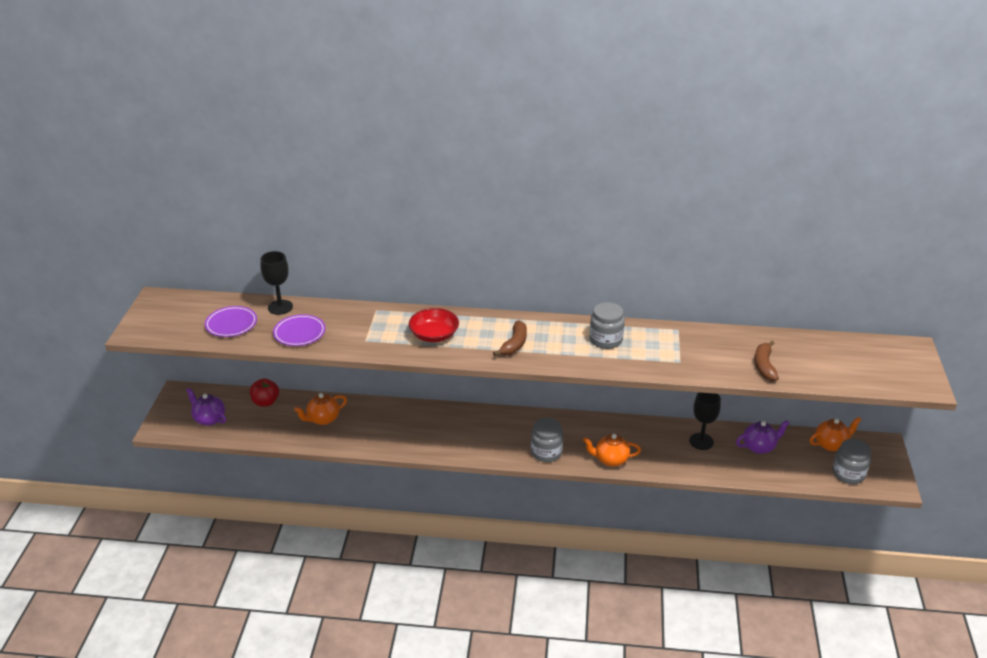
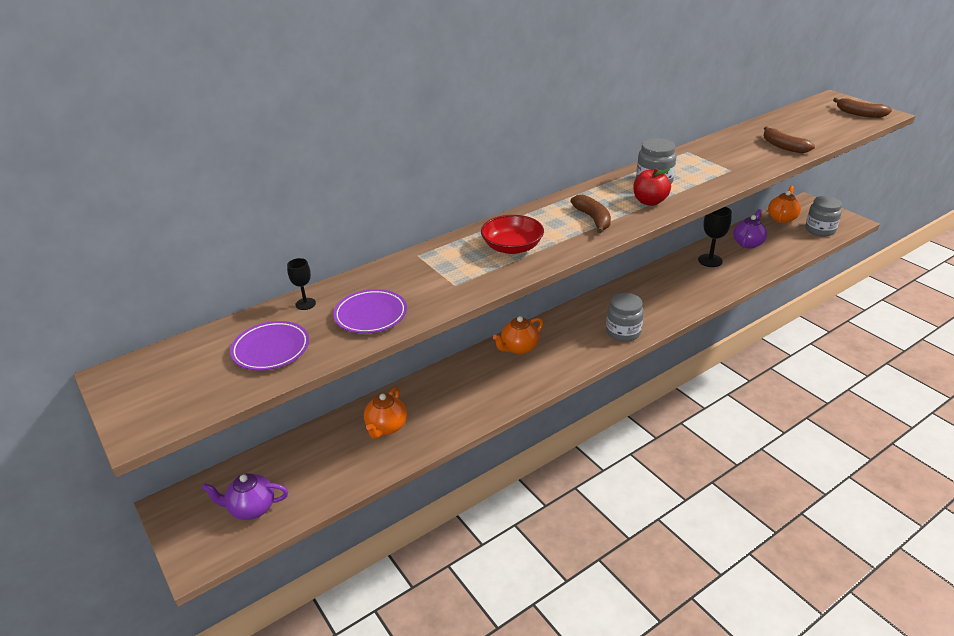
camera: 40 degrees left, 0 degrees up
red apple [250,378,279,407] -> red apple moved to [633,168,671,206]
black goblet [260,251,293,315] -> black goblet [287,258,316,310], size x0.57
orange teapot [583,434,641,467] -> orange teapot moved to [493,316,544,354]
none -> brown banana [833,98,892,118]

